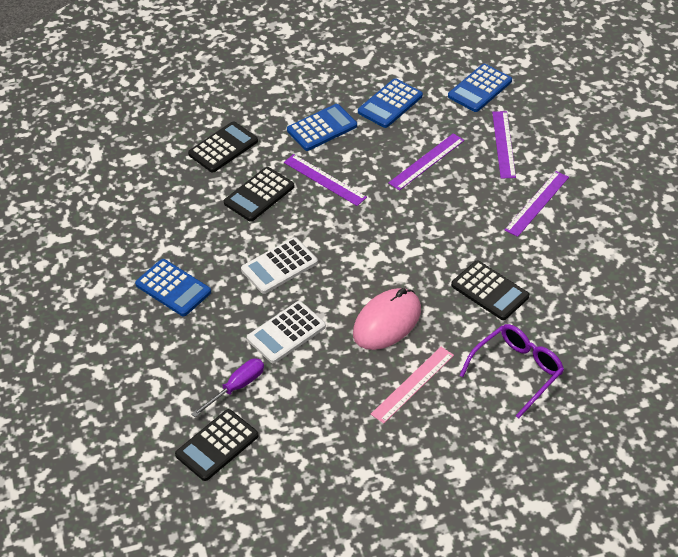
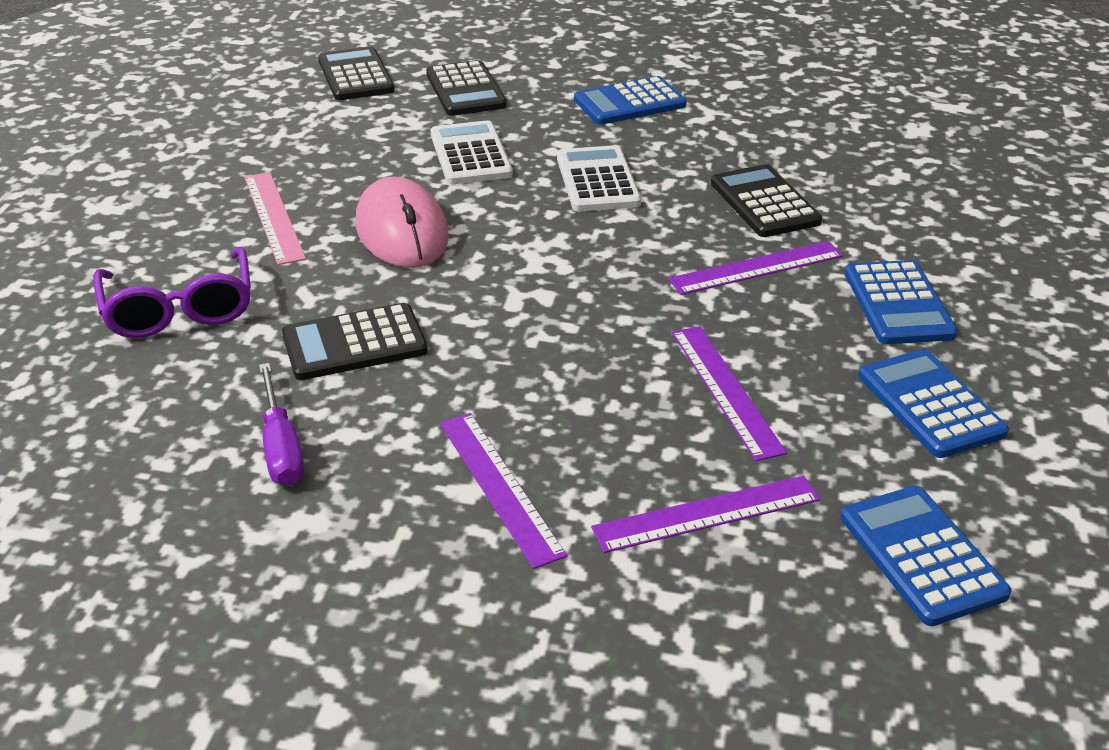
camera: 115 degrees right, 10 degrees down
black calculator [188,121,258,172] -> black calculator moved to [426,60,507,116]
purple screwdriver [192,359,264,417] -> purple screwdriver moved to [259,363,304,486]
purple ruler [492,111,516,179] -> purple ruler turned 45 degrees counterclockwise [591,476,820,553]

